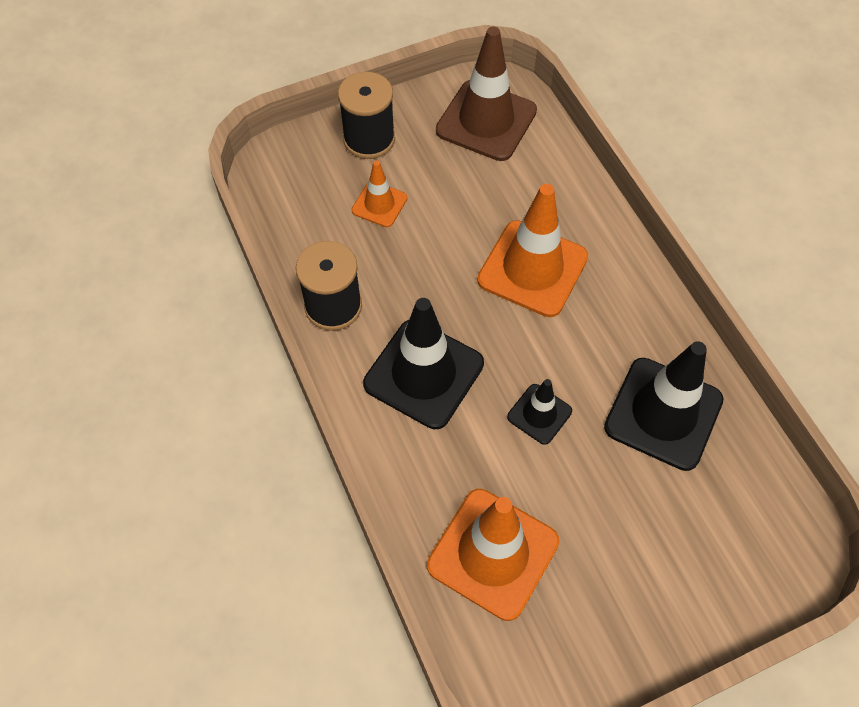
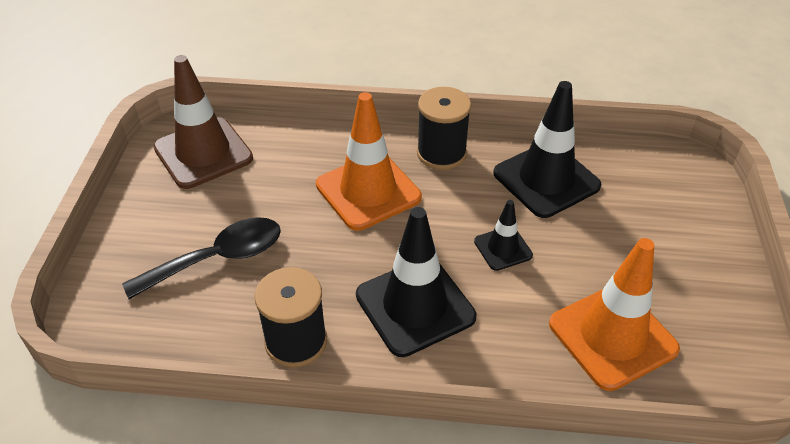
camera: 60 degrees left, 15 degrees down
black spool [338,72,395,159] -> black spool moved to [417,87,471,170]
orange traffic cone [352,161,407,227] -> black spoon [122,217,281,299]

